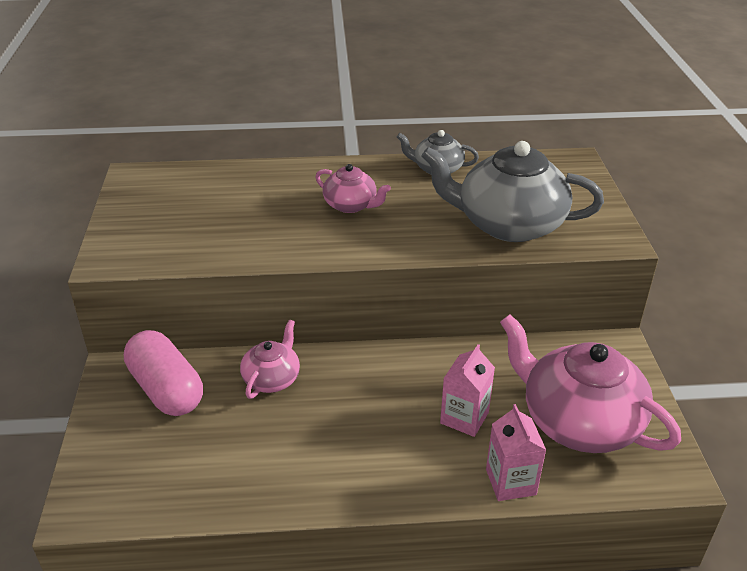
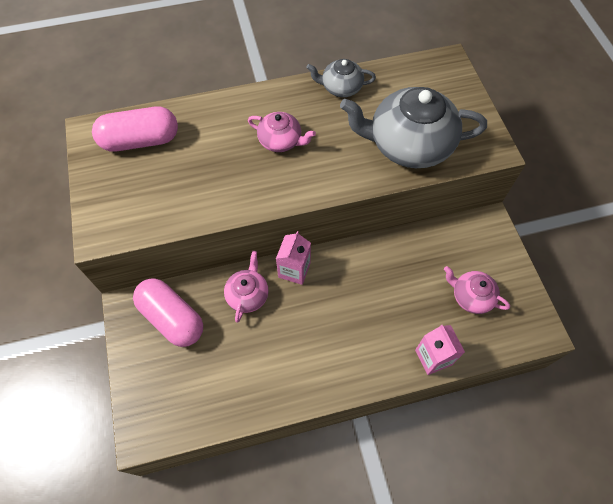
camera: 10 degrees left, 25 degrees up
pink carton [440,344,495,437] -> pink carton moved to [276,231,311,285]
pink teapot [500,314,681,453] -> pink teapot [444,266,510,314], size x0.51
none -> pink capsule [92,107,178,152]

